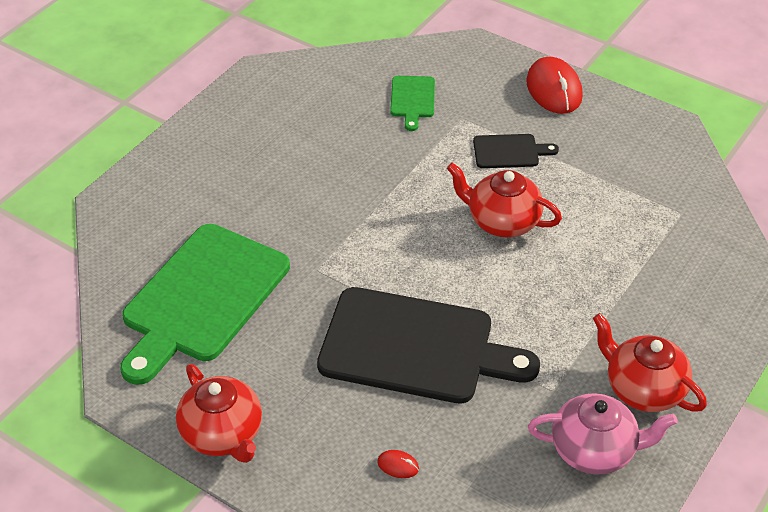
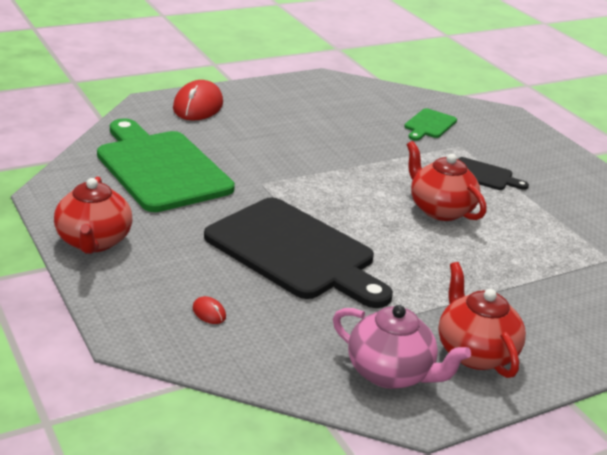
camera: 25 degrees right, 15 degrees down
green cutting board [120,224,290,385] -> green cutting board turned 90 degrees clockwise [97,118,235,212]
red mouse [526,57,583,114] -> red mouse moved to [173,80,223,121]

